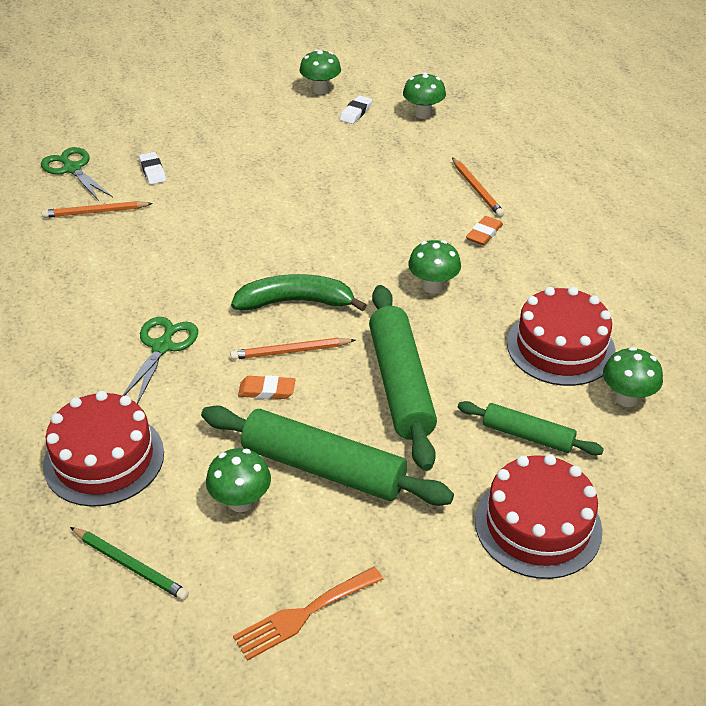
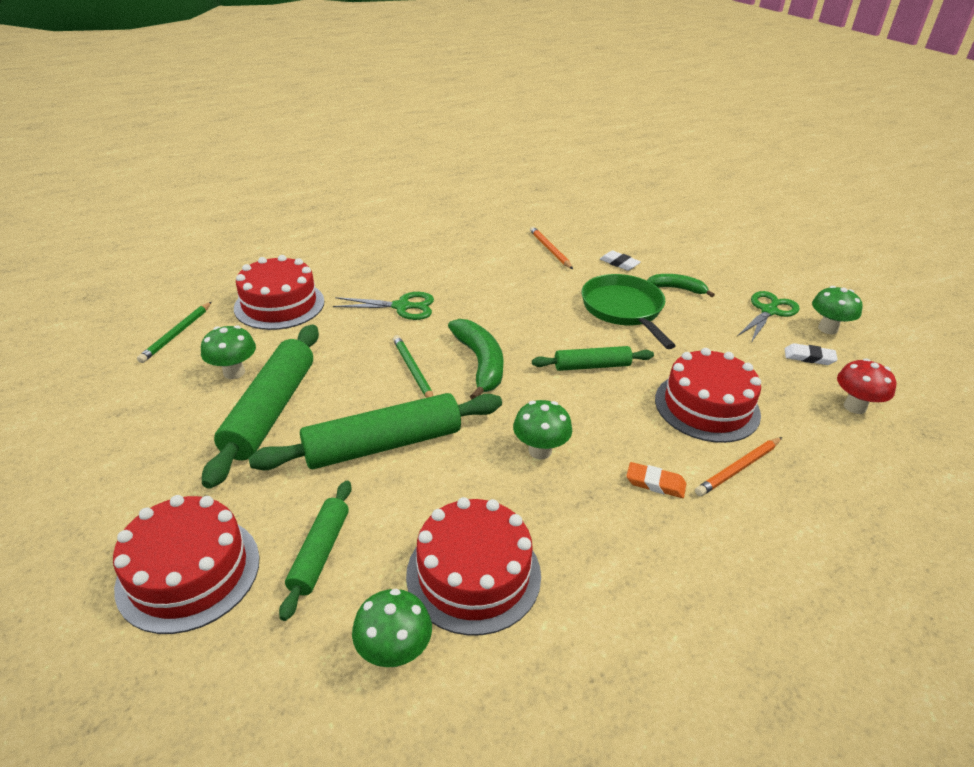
camera: 75 degrees right, 5 degrees down
green scissors [41,147,113,201] -> green scissors moved to [737,291,799,341]
white eraser [139,152,166,185] -> white eraser turned 75 degrees clockwise [600,250,641,271]
orange pencil [230,338,355,360] -> green pencil [393,335,433,398]
orange fork [233,567,384,661] -> none
orange eraser [238,375,295,399] -> none
green mushroom [403,72,446,119] -> red mushroom [837,358,897,414]
none -> green rolling pin [532,346,654,371]
none -> green pan [581,274,676,349]
none -> green banana [647,274,715,297]
none -> red cake [655,348,761,443]

